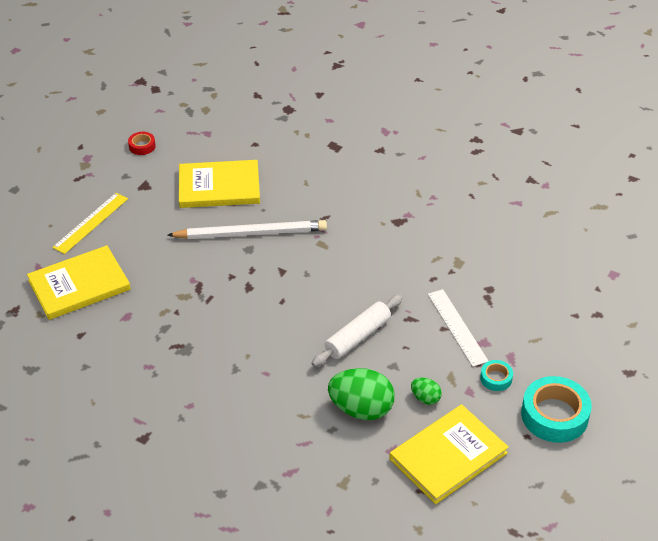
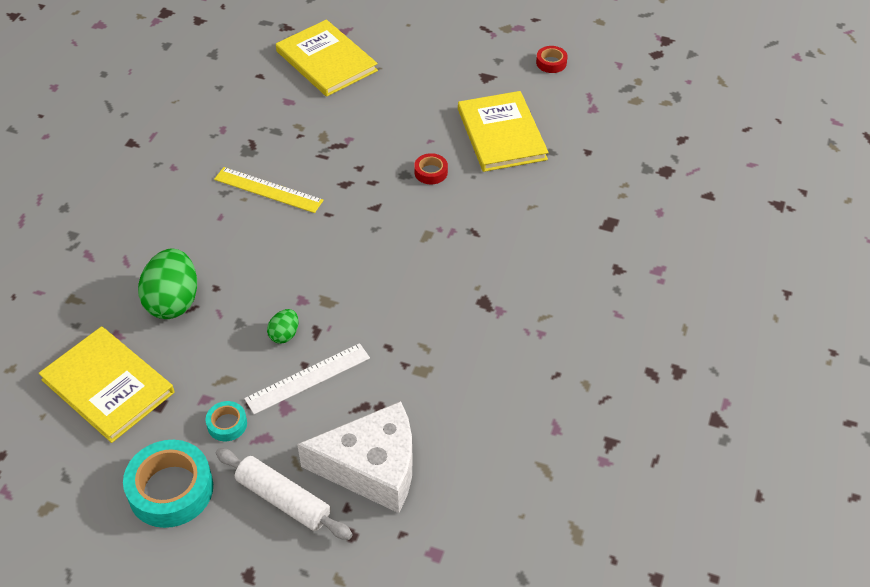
camera: 80 degrees right, 5 degrees up
yellow ruler [52,193,128,254] -> yellow ruler moved to [214,167,324,213]
white pencil [167,220,327,239] -> red tape [414,153,448,184]
white rolling pin [311,295,402,367] -> white rolling pin moved to [216,448,352,540]
green egg [411,378,442,405] -> green egg moved to [267,309,298,344]
none -> white cheese [297,401,413,513]

